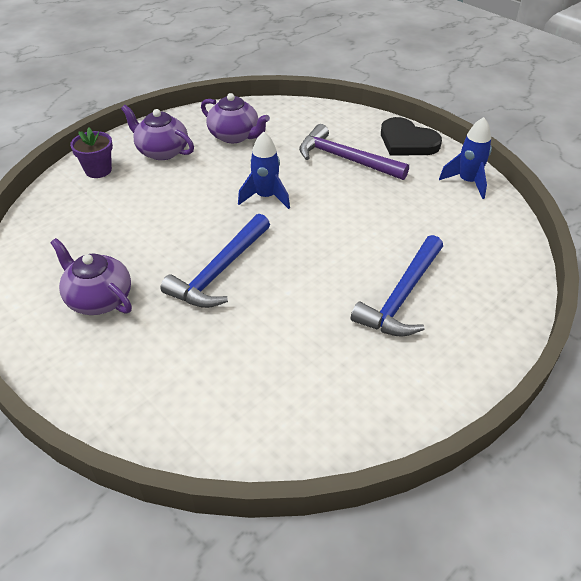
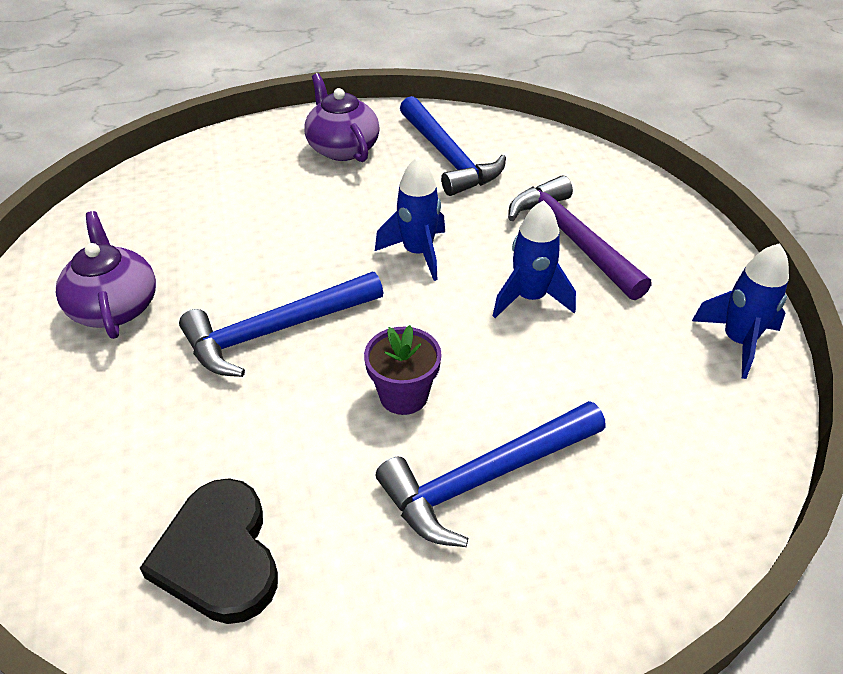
camera: 30 degrees right, 0 degrees up
purple flower pot [70,128,113,178] -> purple flower pot moved to [364,325,442,415]
purple teapot [201,93,270,143] -> blue hammer [400,96,506,196]
black heart [381,117,442,155] -> black heart moved to [140,478,278,624]
none -> blue rocket [493,200,576,318]

